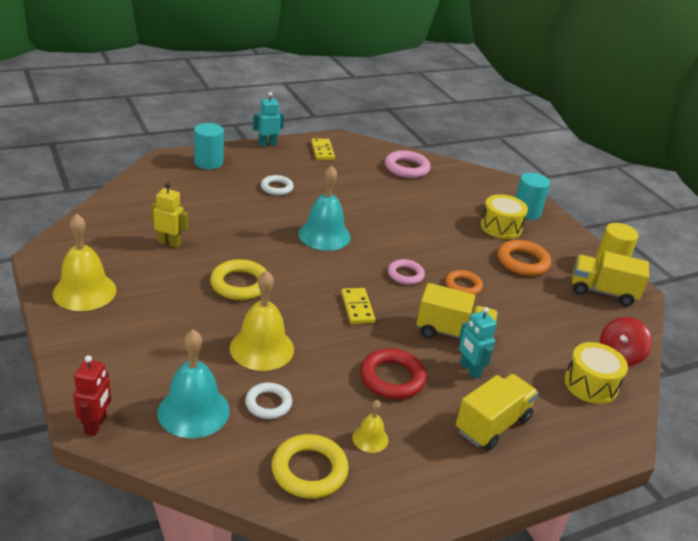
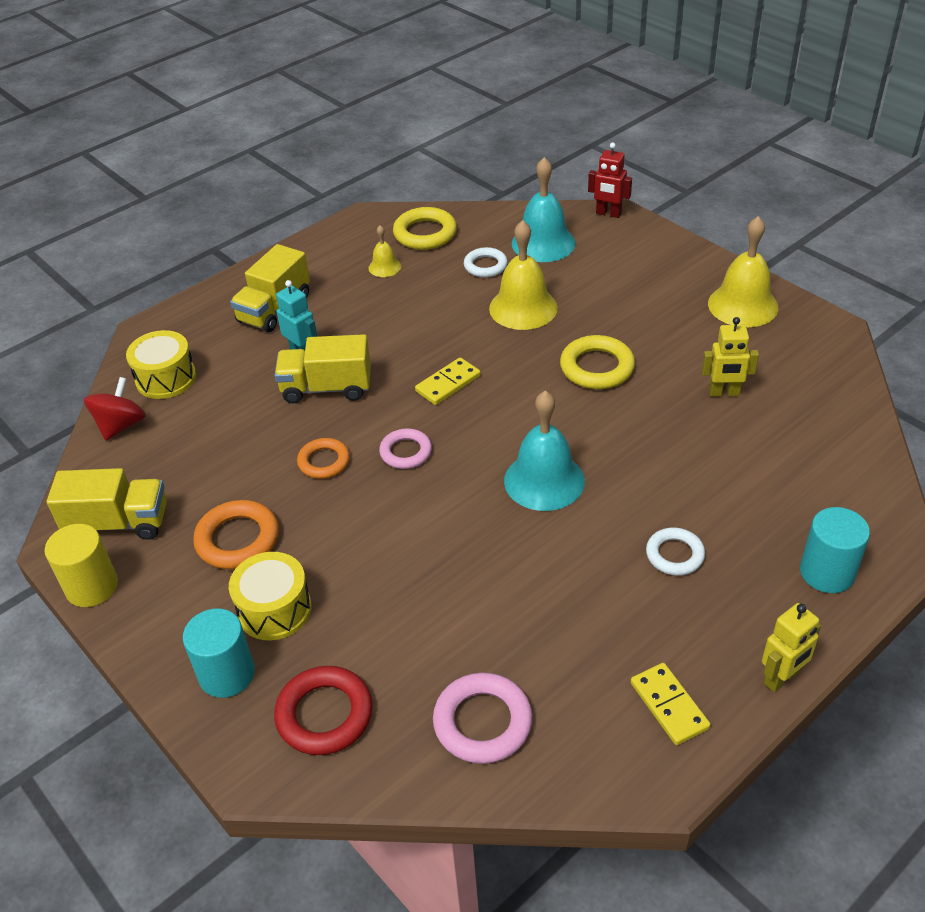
camera: 170 degrees right, 10 degrees up
red robot [73,355,111,436] -> red robot turned 60 degrees counterclockwise [588,143,632,218]
turquoise robot [253,92,284,147] -> yellow robot [762,603,821,692]
yellow domino [341,288,375,324] -> yellow domino turned 75 degrees clockwise [415,357,481,405]
red ring [360,348,427,399] -> red ring moved to [274,666,372,755]

